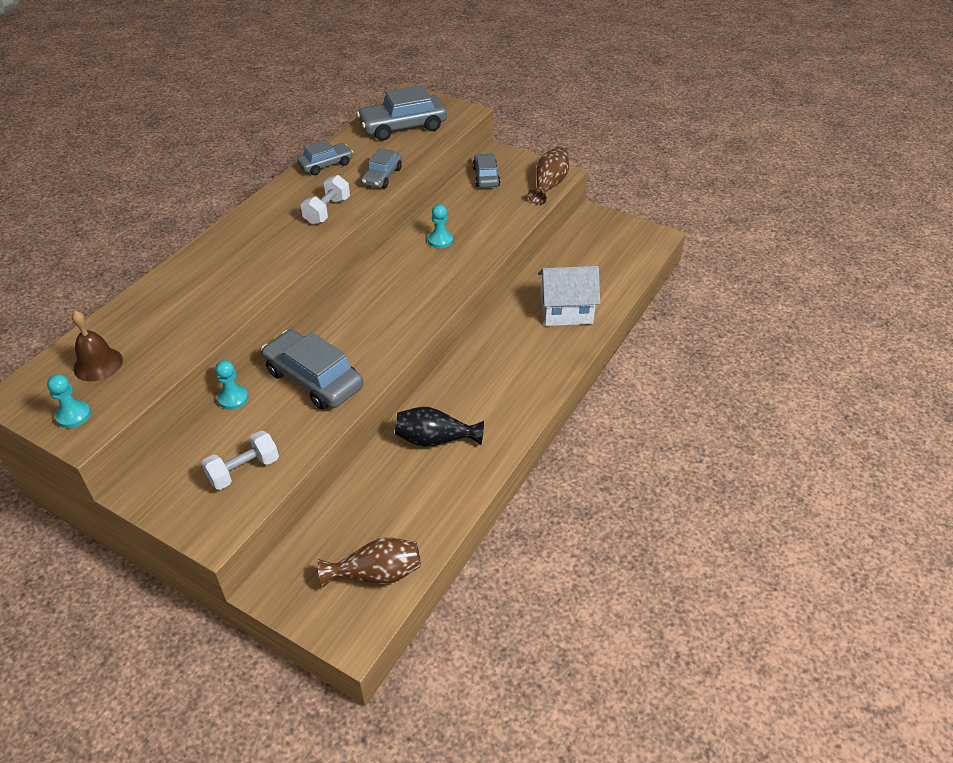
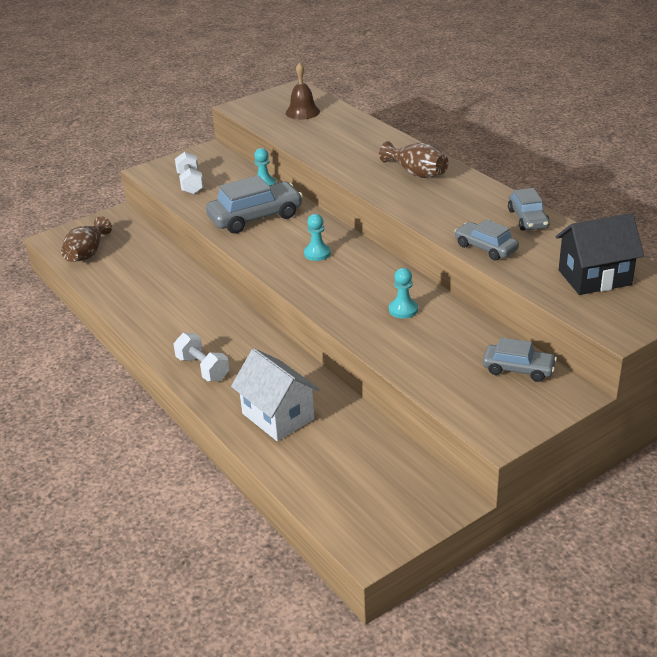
camera: 115 degrees right, 10 degrees down
turquoise pawn [47,374,91,428] -> turquoise pawn moved to [304,214,331,261]
white dumbbell [301,175,350,225] -> white dumbbell moved to [173,333,229,381]
grey car [357,85,447,141] -> black house [555,213,644,295]
black vase [395,407,484,447] -> none
brown vase [528,147,569,205] -> brown vase moved to [379,141,448,178]
white house [538,266,600,326] -> white house turned 60 degrees counterclockwise [231,348,320,441]

